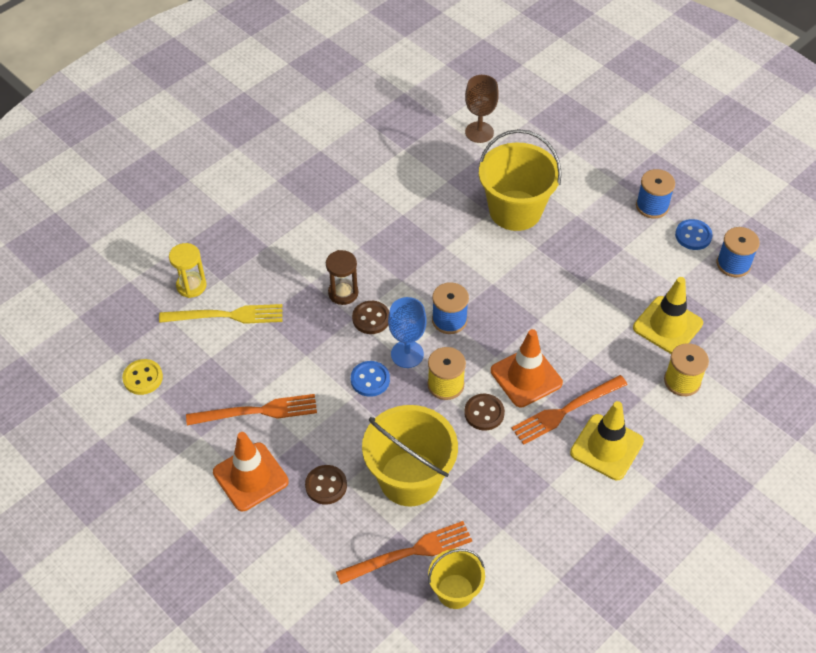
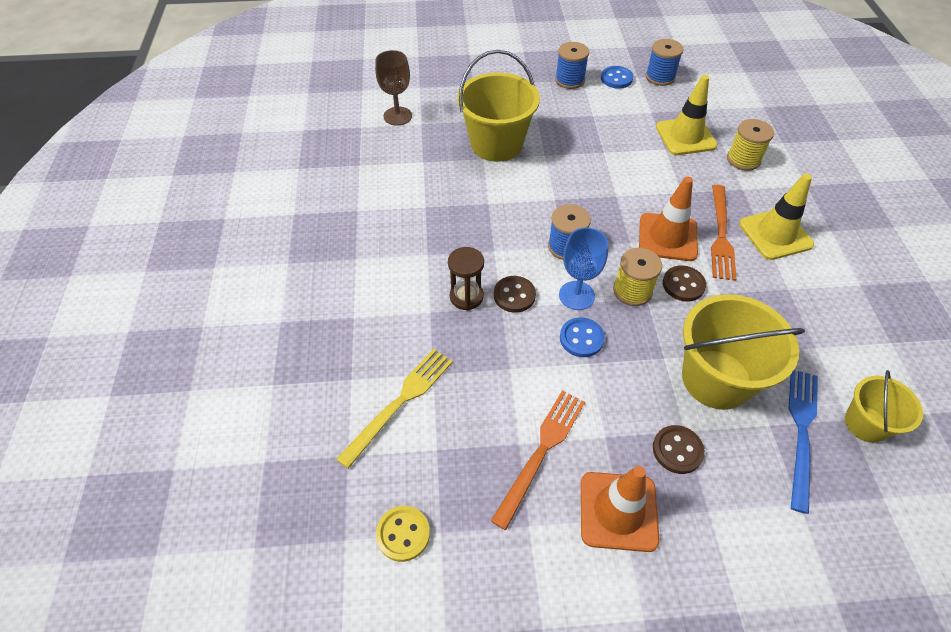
camera: 50 degrees left, 0 degrees up
yellow hourglass [169,243,207,298] -> none
orange fork [336,521,472,584] -> blue fork [789,370,818,514]

